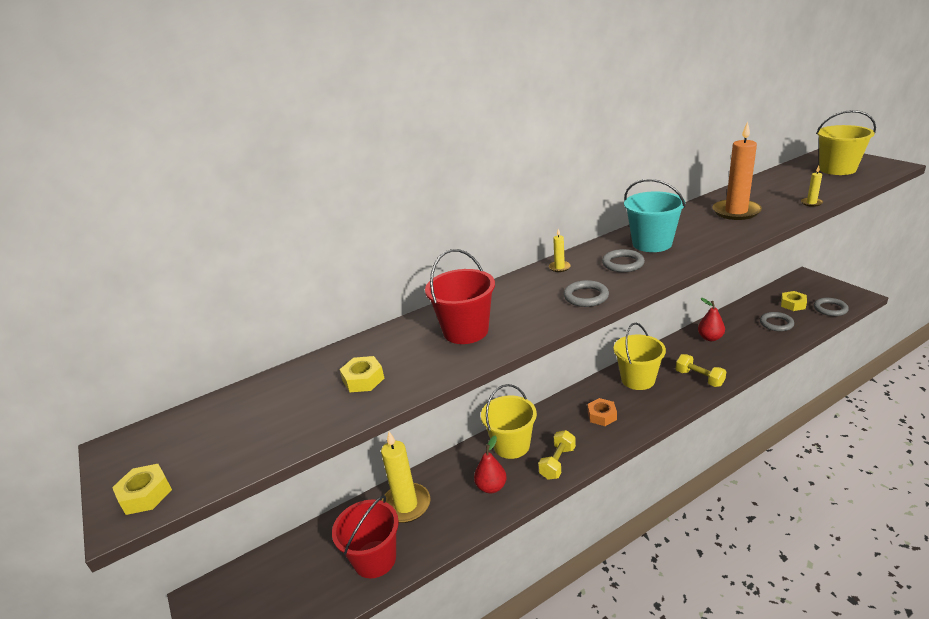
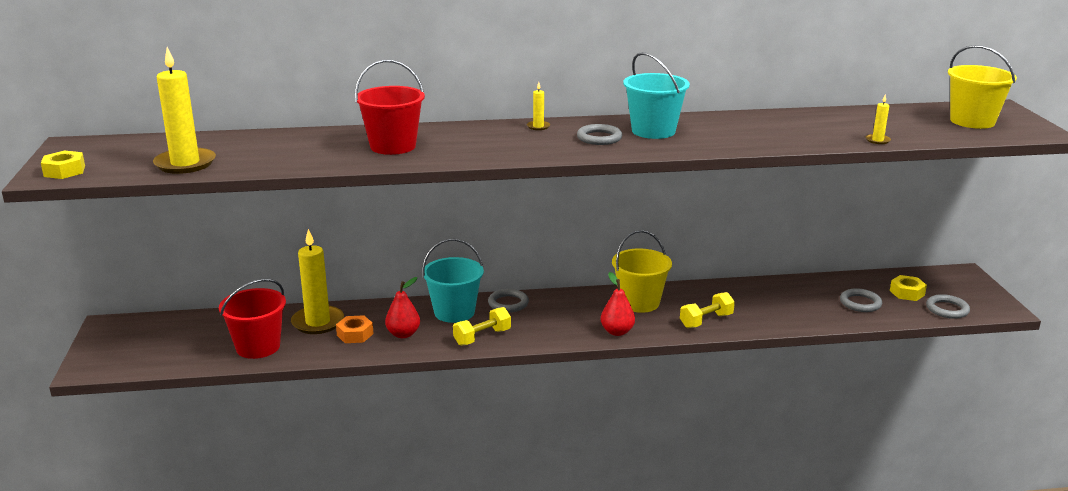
camera: 20 degrees right, 5 degrees down
yellow nut [339,356,384,392] -> none
yellow bucket [481,384,537,459] -> turquoise bucket [422,239,484,323]
grey ring [564,280,609,307] -> grey ring moved to [488,289,529,313]
orange nut [588,398,617,426] -> orange nut moved to [336,315,374,343]
yellow dumbbell [676,354,726,387] -> yellow dumbbell turned 75 degrees clockwise [680,292,735,328]
red pear [698,298,725,341] -> red pear moved to [601,272,635,336]
orange candle [713,122,762,220] -> none
none -> yellow candle [153,47,216,174]

